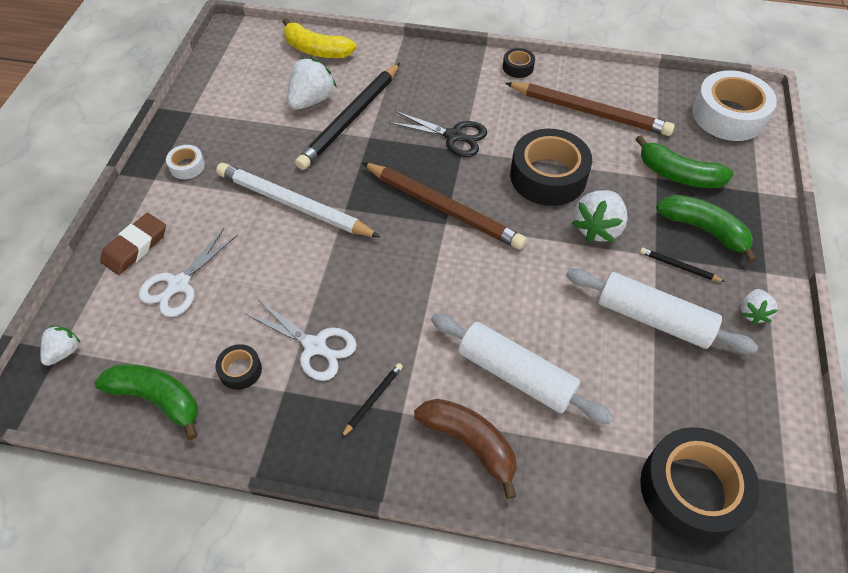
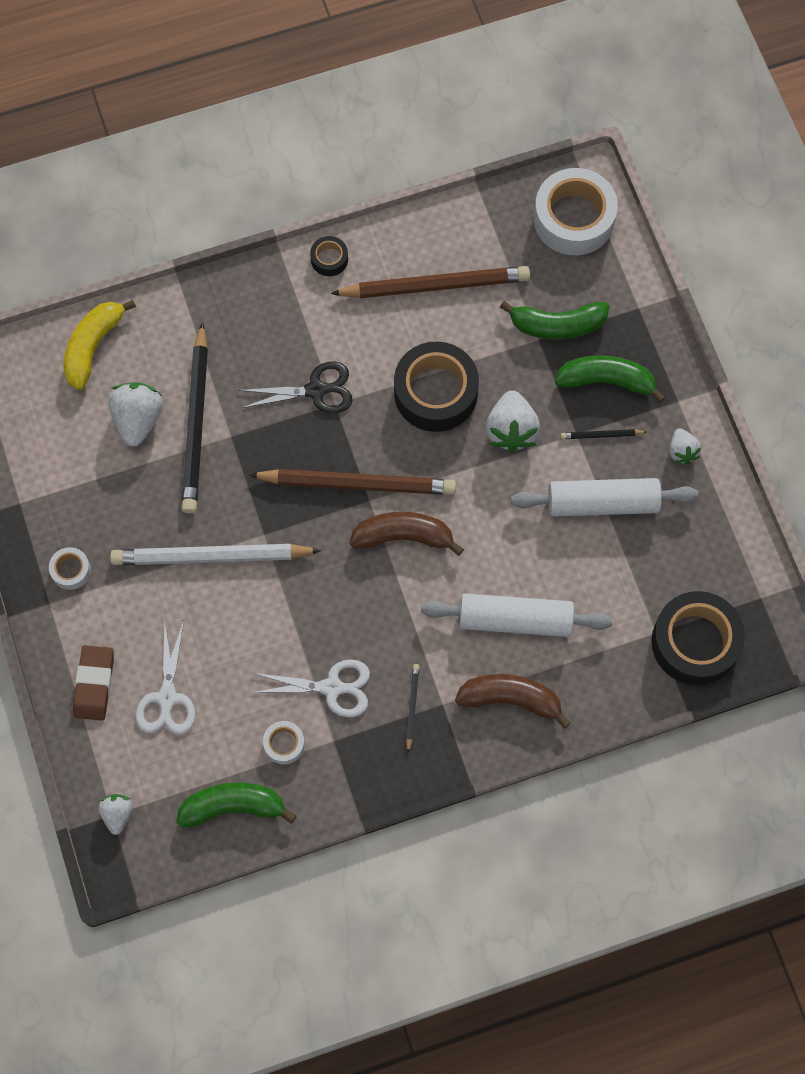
camera: 30 degrees left, 15 degrees up
black tape [215,344,262,390] -> white tape [263,721,305,765]
yellow banana [283,18,357,58] -> yellow banana turned 120 degrees clockwise [63,300,136,390]
none -> brown banana [350,512,464,556]

